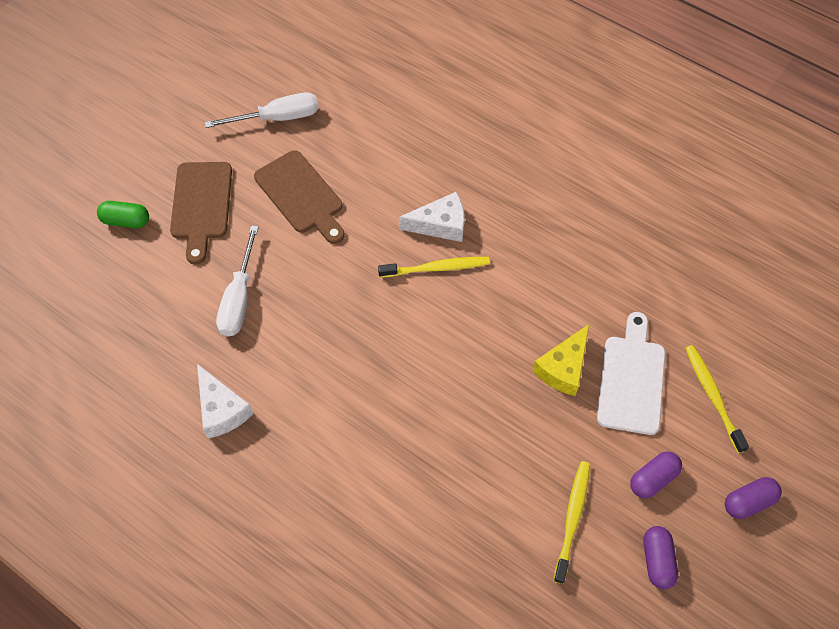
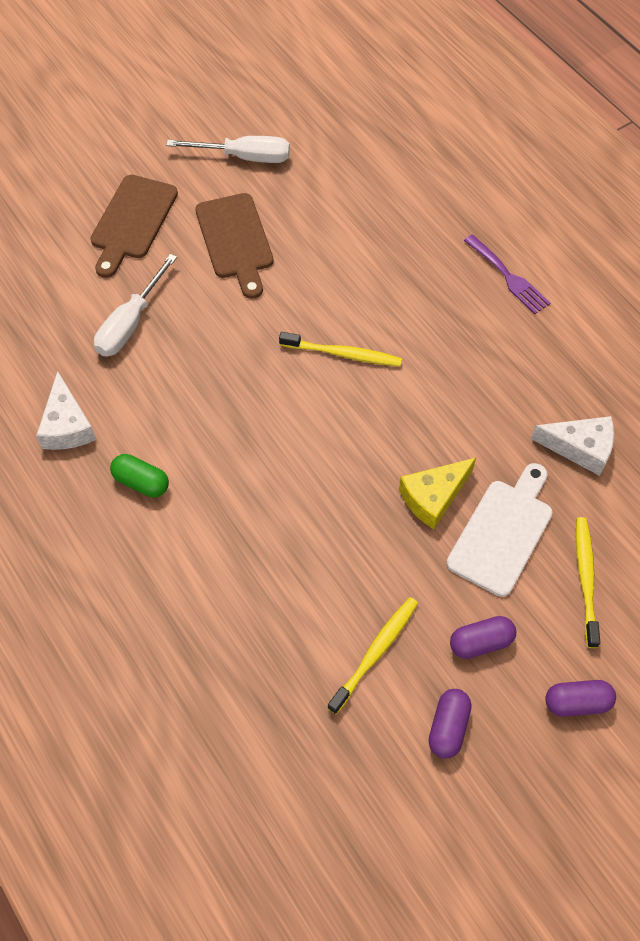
camera: 20 degrees right, 0 degrees up
green capsule [97,201,149,228] -> green capsule moved to [110,454,169,497]
white cheese [399,192,464,242] -> white cheese moved to [531,416,614,476]
none -> purple fork [464,234,550,314]

